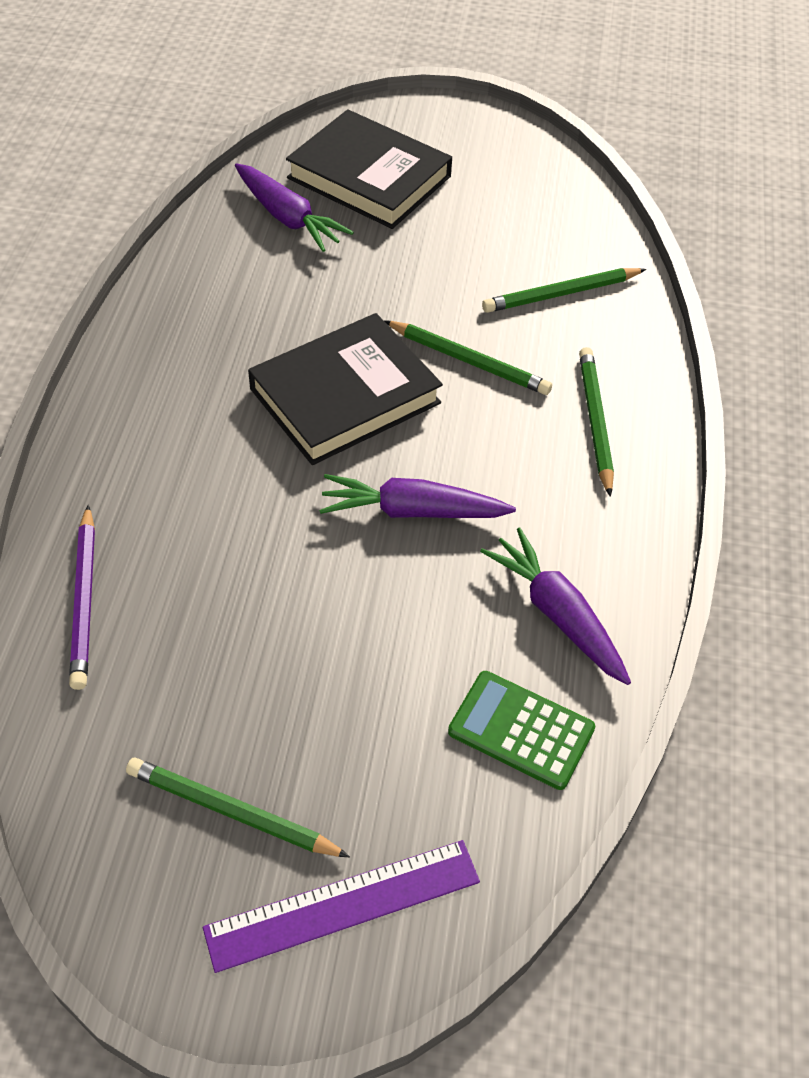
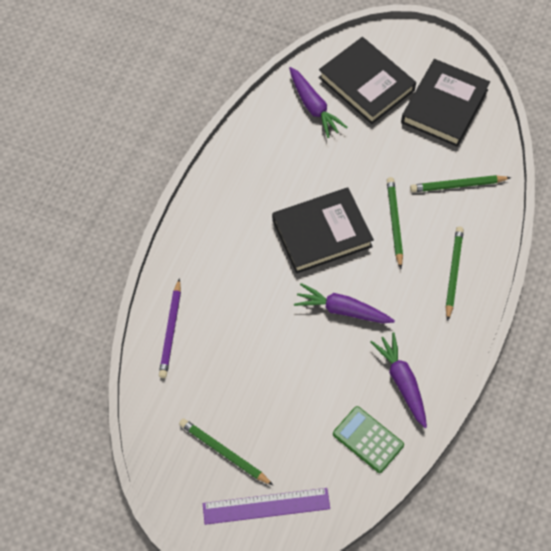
camera: 15 degrees right, 10 degrees up
green pencil [384,320,552,395] -> green pencil turned 135 degrees counterclockwise [387,177,403,269]
none -> black book [401,59,490,147]

